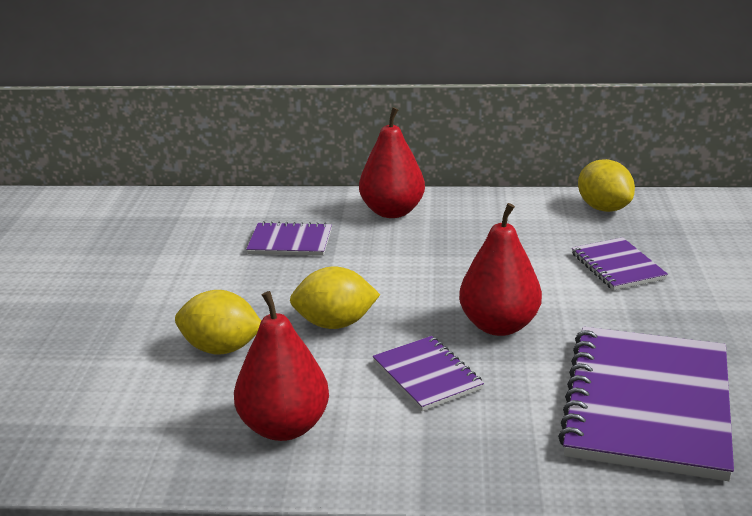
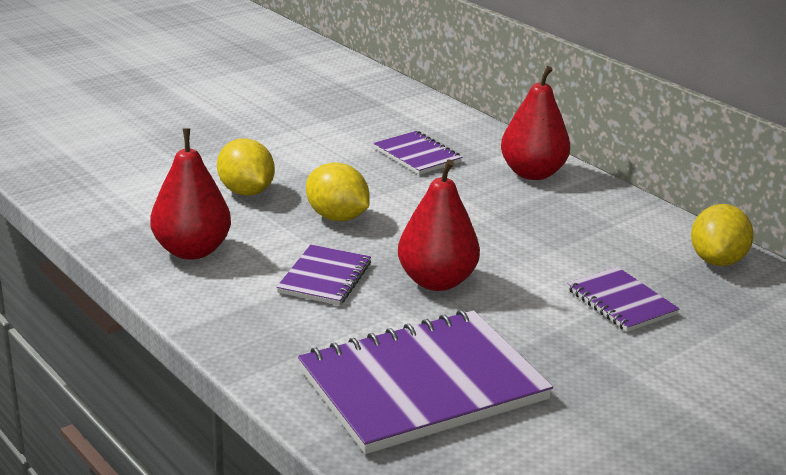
camera: 45 degrees right, 0 degrees up
purple notebook [572,237,668,290] -> purple notebook turned 60 degrees counterclockwise [567,267,679,332]

